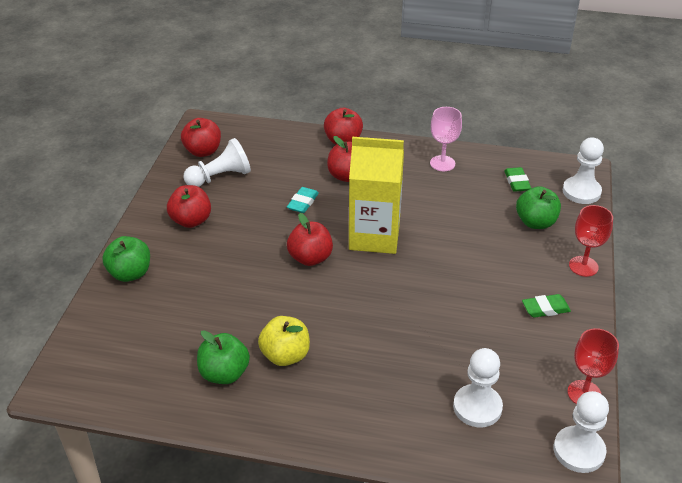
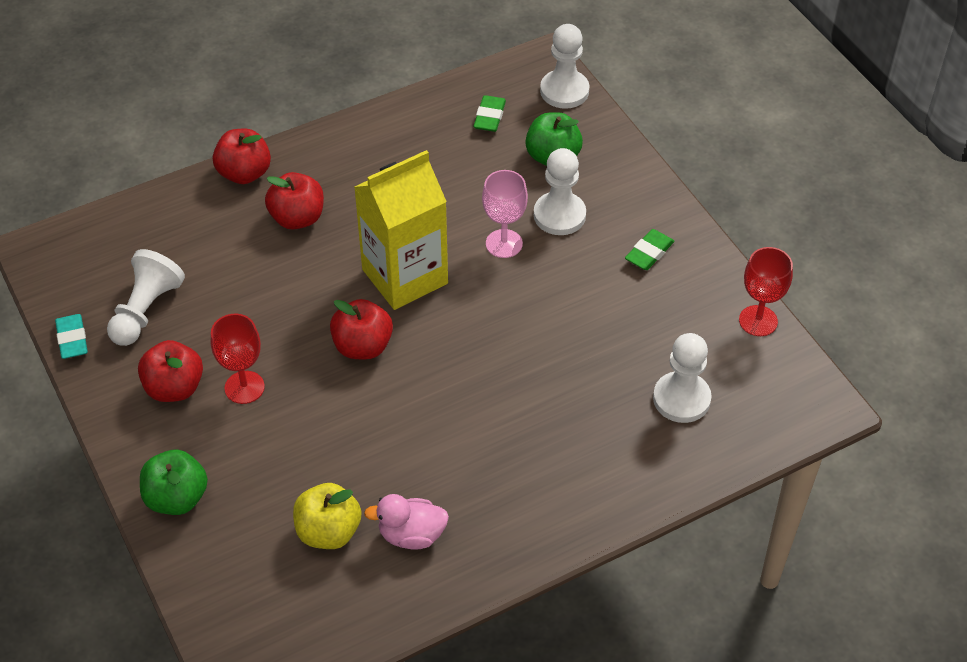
camera: 40 degrees left, 10 degrees up
red apple [181,118,221,157] -> none
green apple [197,330,250,384] -> pink duck [364,494,449,550]
yellow apple [258,316,310,366] -> yellow apple moved to [293,483,361,549]
turquoise eraser [287,187,319,213] -> turquoise eraser moved to [55,314,88,359]
pink goblet [430,107,462,171] -> pink goblet moved to [482,170,528,258]
green eraser [504,167,531,192] -> green eraser turned 60 degrees clockwise [473,95,506,132]
white pawn [553,391,609,473] -> white pawn moved to [534,148,586,235]
red goblet [569,205,613,277] -> red goblet moved to [211,314,265,404]

